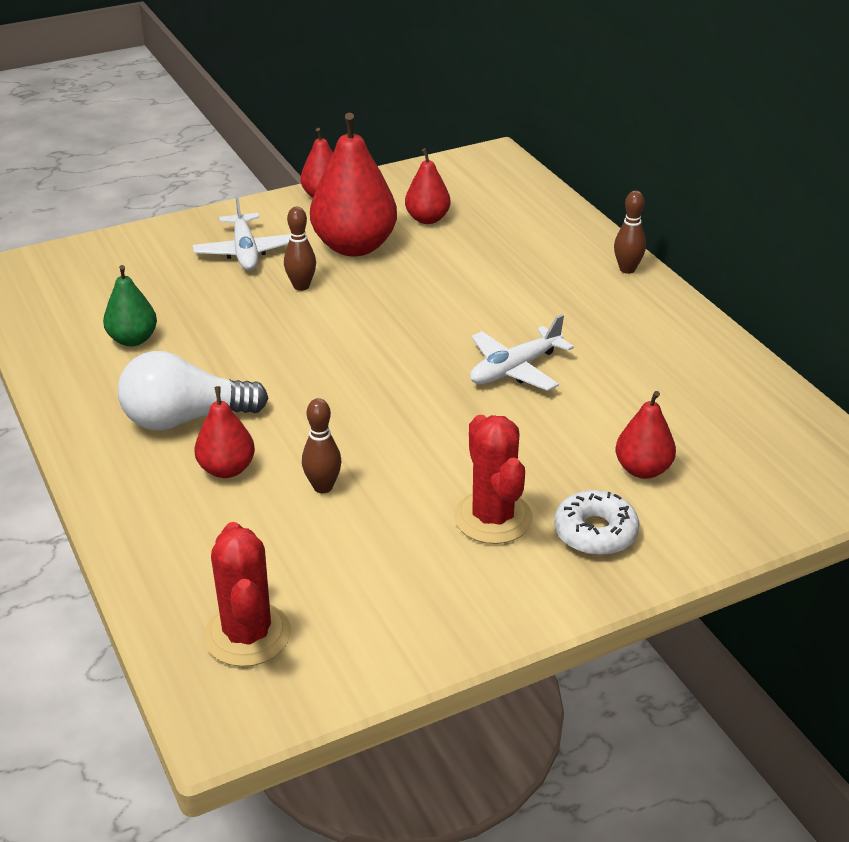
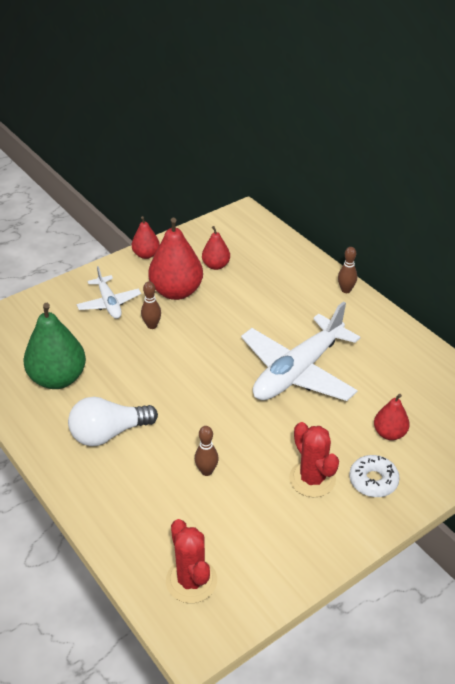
camera: 10 degrees left, 5 degrees up
green pear [103,265,157,346] -> green pear [24,303,86,389], size x1.83
red pear [195,386,255,478] -> none
white plane [470,314,574,391] -> white plane [241,301,360,401], size x1.91

